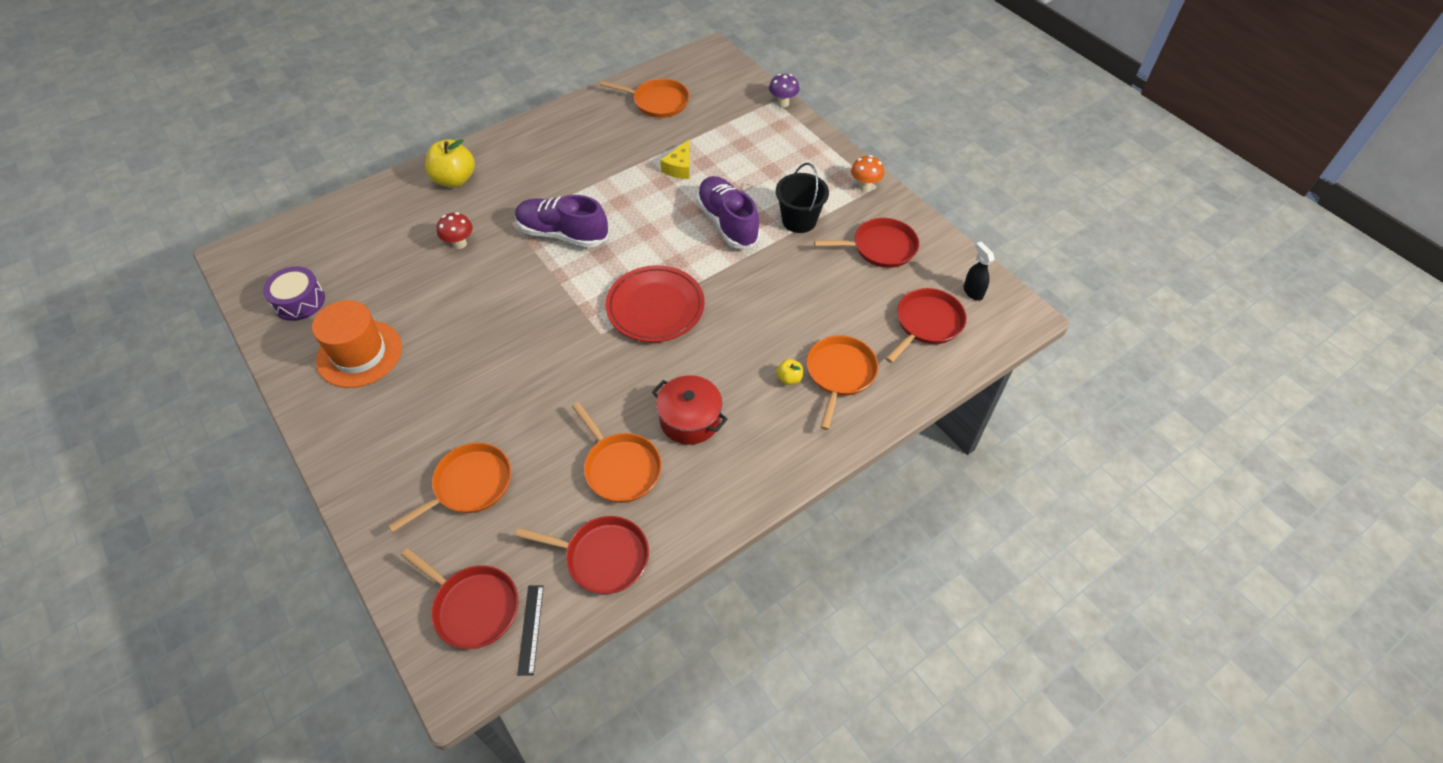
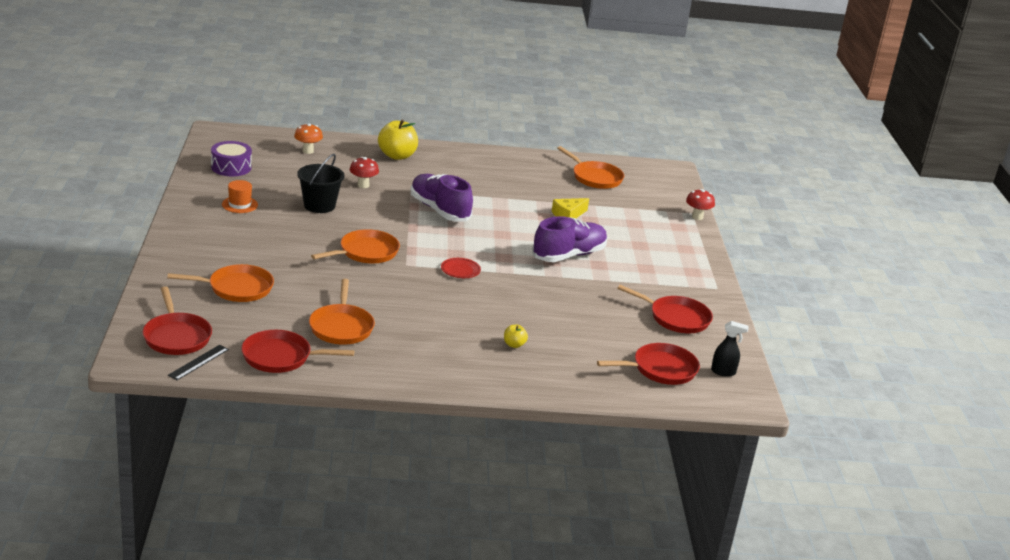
camera: 30 degrees right, 25 degrees down
orange hat [312,300,402,388] -> orange hat [222,180,258,213], size x0.53
red pan [516,516,649,594] -> red pan turned 135 degrees clockwise [241,330,354,373]
red plate [606,265,705,342] -> red plate [441,258,481,278], size x0.46
red pot [652,375,728,445] -> none
purple shoe [696,176,760,249] -> purple shoe turned 45 degrees clockwise [532,216,608,262]
purple mushroom [769,74,799,107] -> red mushroom [686,189,715,220]
black bucket [776,163,829,233] -> black bucket moved to [297,154,345,213]
orange pan [807,335,878,430] -> orange pan moved to [311,229,400,263]
orange mushroom [851,155,884,191] -> orange mushroom moved to [294,123,323,154]
black spray bottle [964,242,995,301] -> black spray bottle turned 90 degrees clockwise [711,321,749,377]

